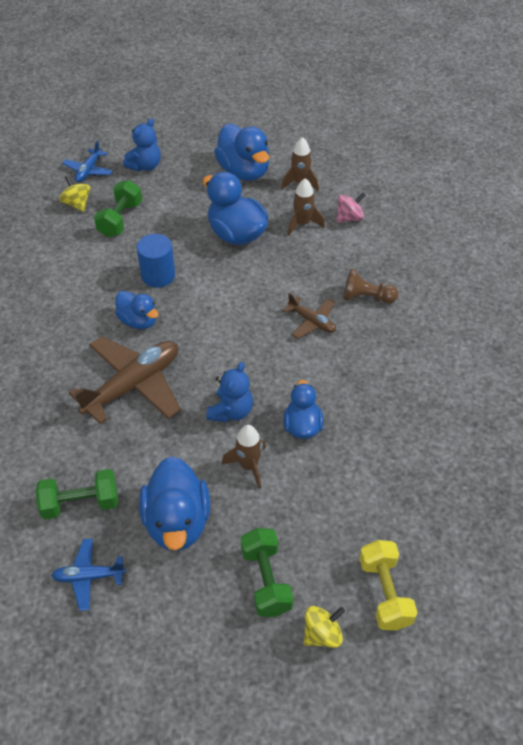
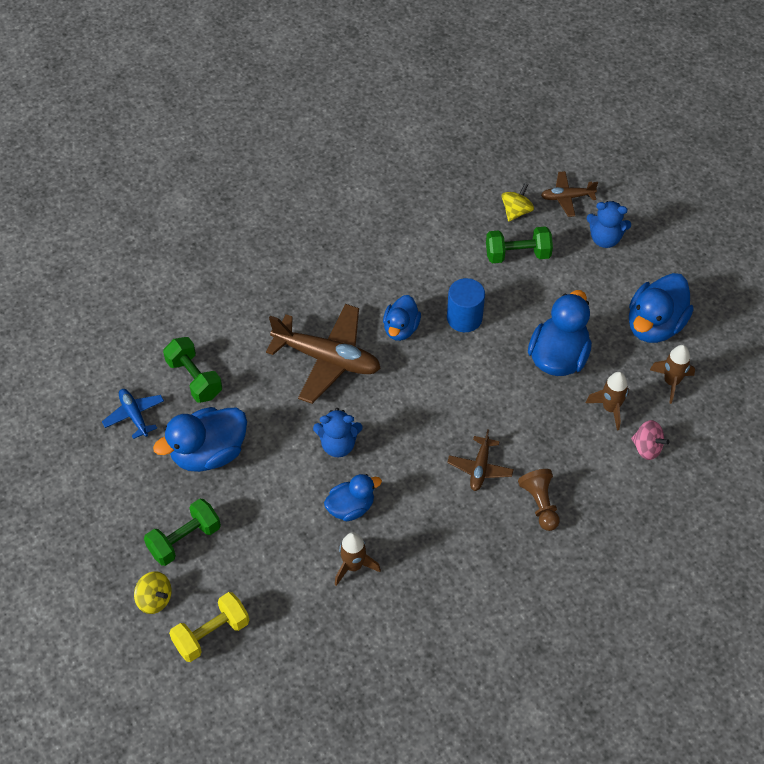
camera: 65 degrees right, 5 degrees up
blue plane [62,140,113,182] -> brown plane [541,171,598,217]
brown rocket [221,425,266,489] -> brown rocket moved to [335,532,381,586]

